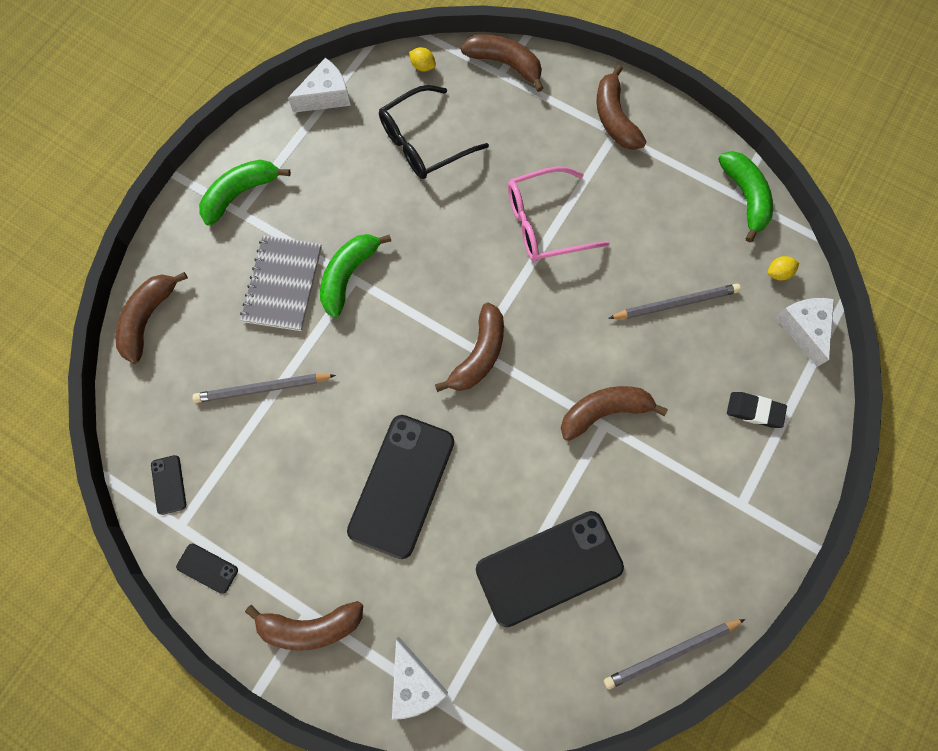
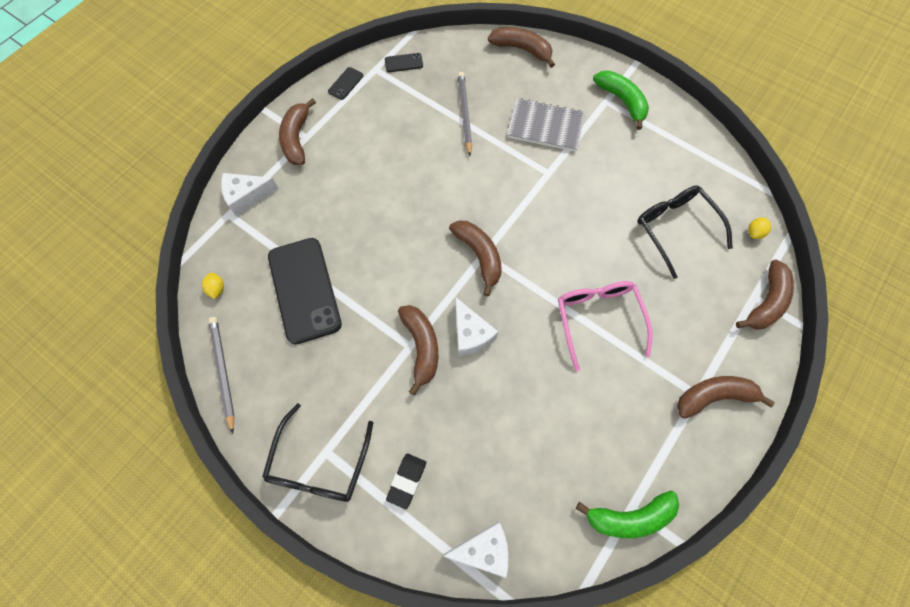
camera: 95 degrees right, 5 degrees down
white cheese [288,58,351,113] -> white cheese moved to [455,297,498,356]
green banana [320,234,391,318] -> none
black phone [347,415,454,559] -> none
brown banana [435,302,504,392] -> brown banana turned 150 degrees counterclockwise [449,220,502,296]
grey pencil [608,284,741,319] -> none
yellow lemon [768,256,799,280] -> yellow lemon moved to [202,272,224,299]
none -> black glasses [262,403,373,502]

